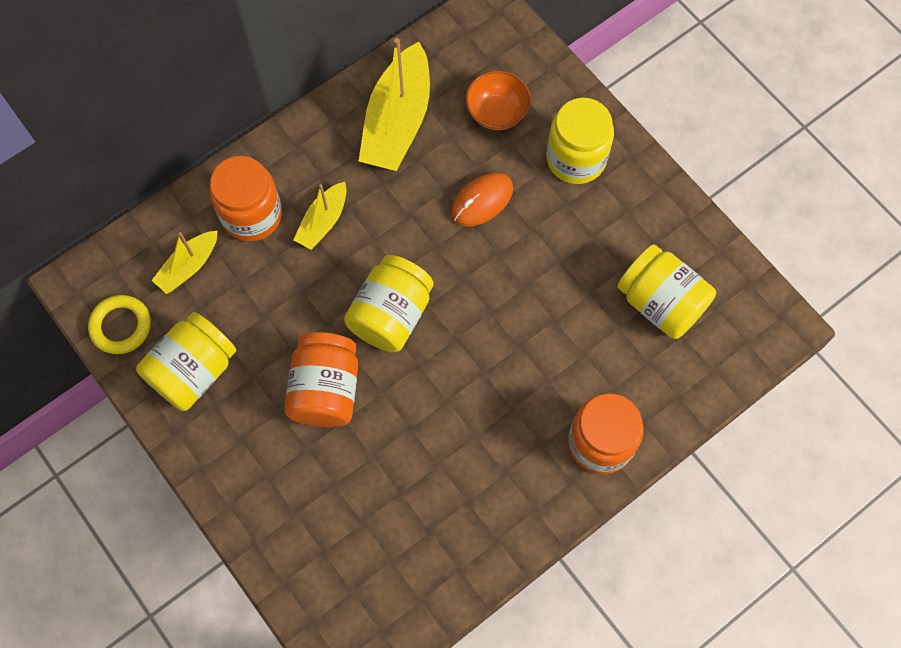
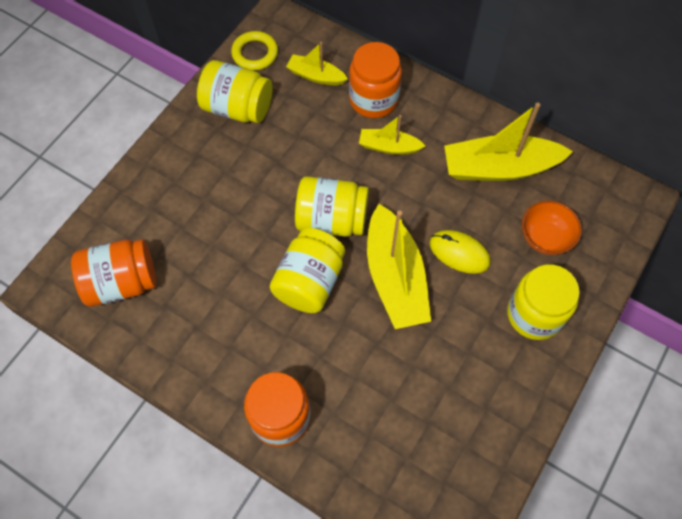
camera: 70 degrees right, 5 degrees down
orange jar [284,332,358,427] -> orange jar moved to [71,239,156,307]
orange mouse [451,172,513,227] -> yellow mouse [430,230,491,274]
yellow jar [617,244,716,339] -> yellow jar moved to [270,228,345,313]
none -> yellow boat [367,204,431,329]

